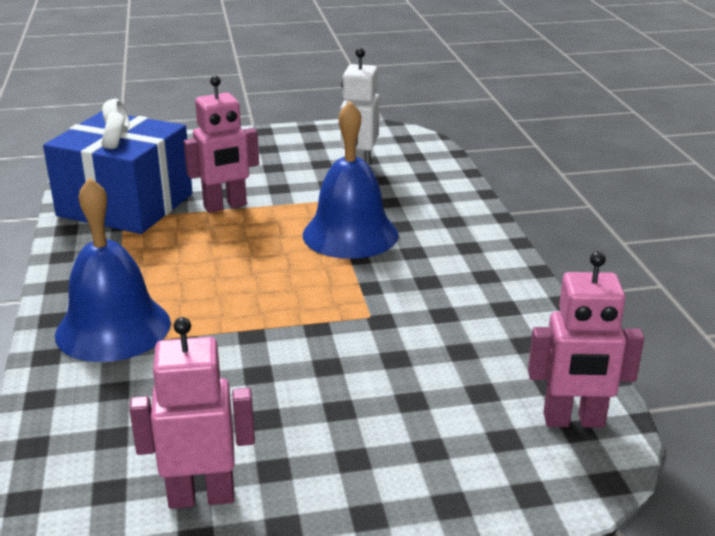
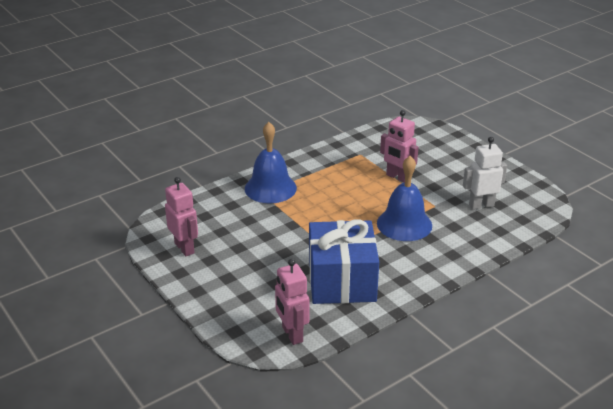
camera: 65 degrees right, 5 degrees up
blue gift [43,99,193,234] -> blue gift moved to [309,219,379,304]

